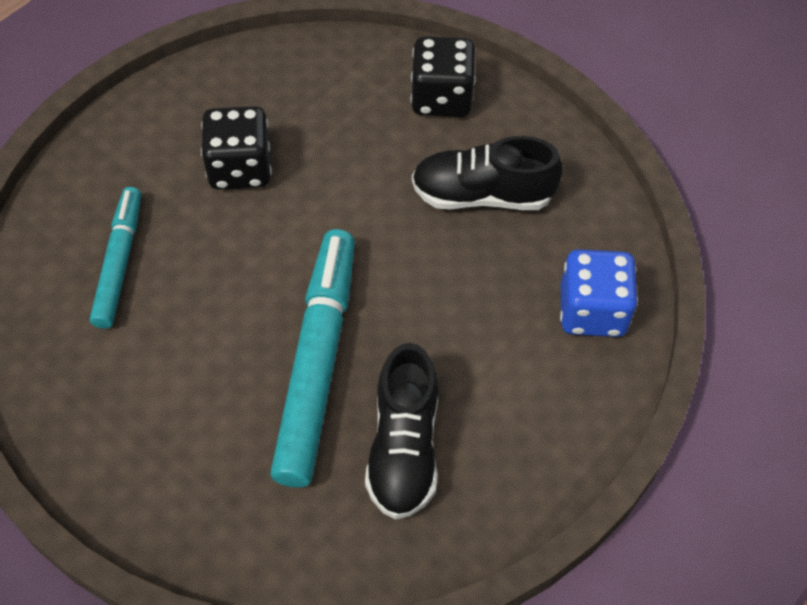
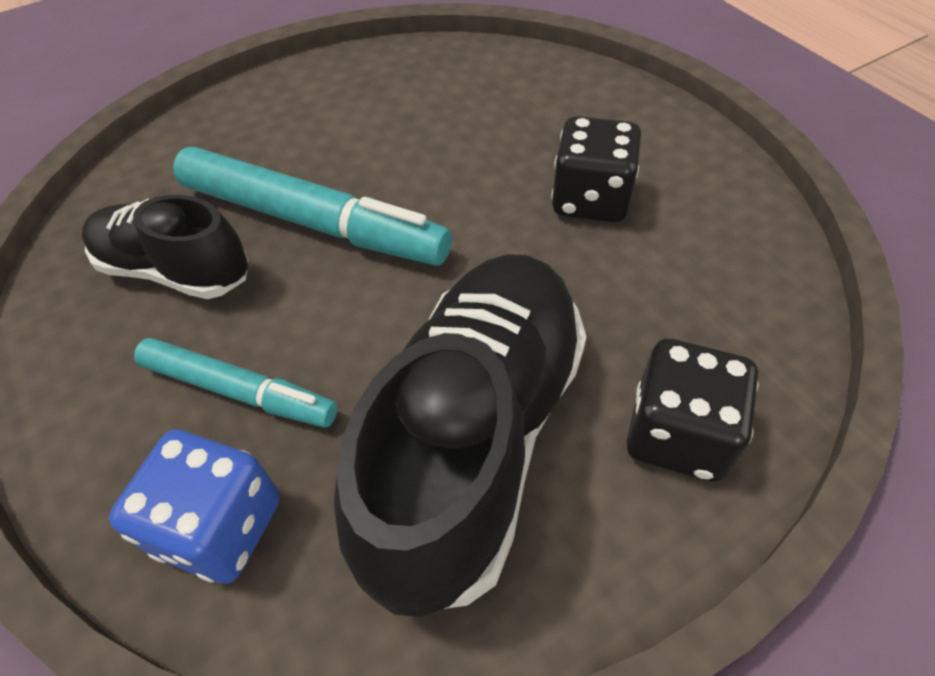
camera: 110 degrees right, 5 degrees down
turquoise marker [90,187,141,329] -> turquoise marker moved to [134,338,337,428]
black shoe [412,136,563,210] -> black shoe [334,254,587,617], size x1.70

